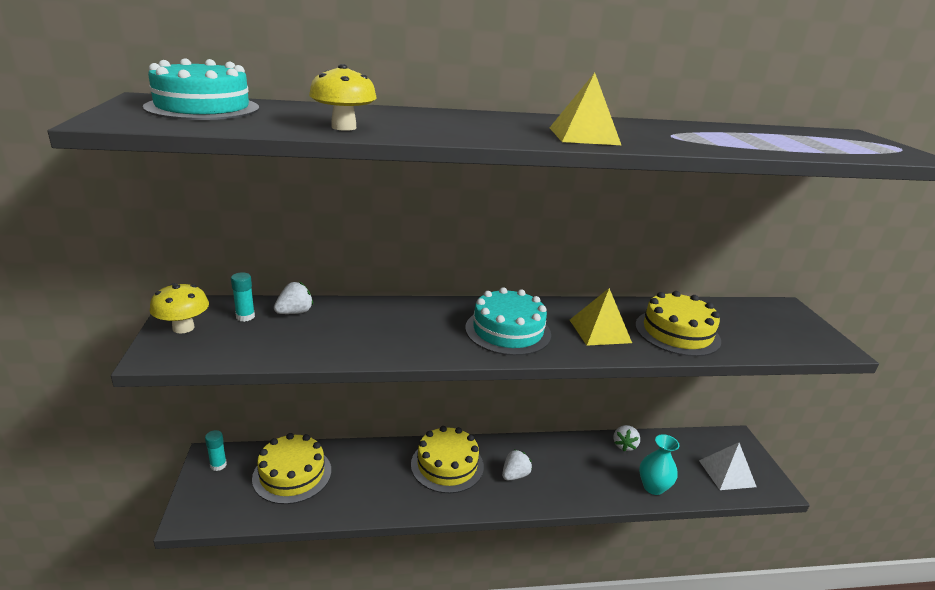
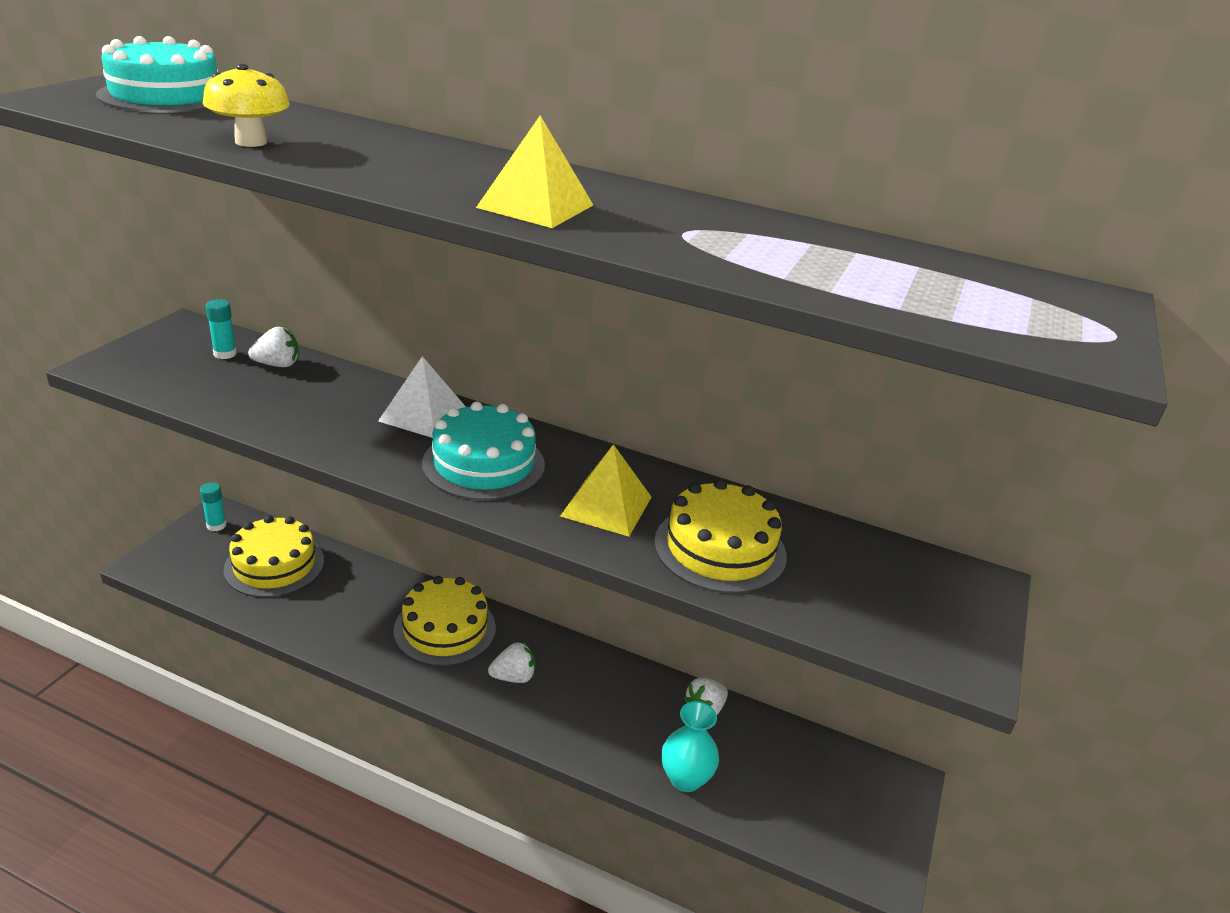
camera: 30 degrees right, 5 degrees up
yellow mushroom [150,283,209,334] -> none
white pyramid [699,442,757,490] -> white pyramid moved to [378,356,466,438]

